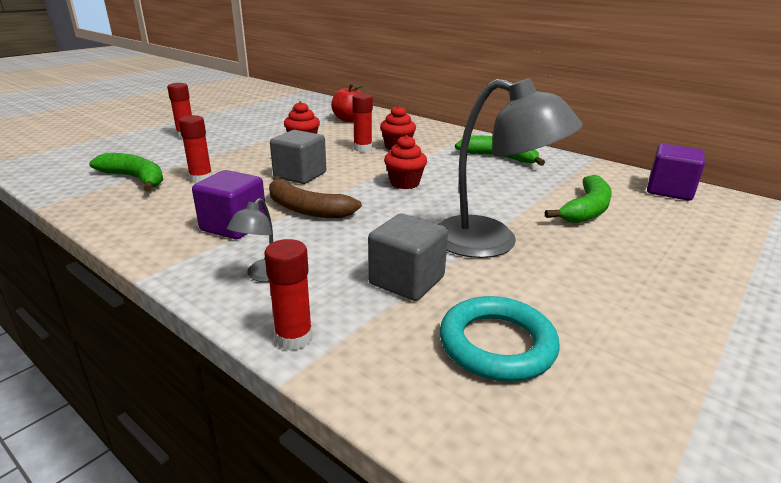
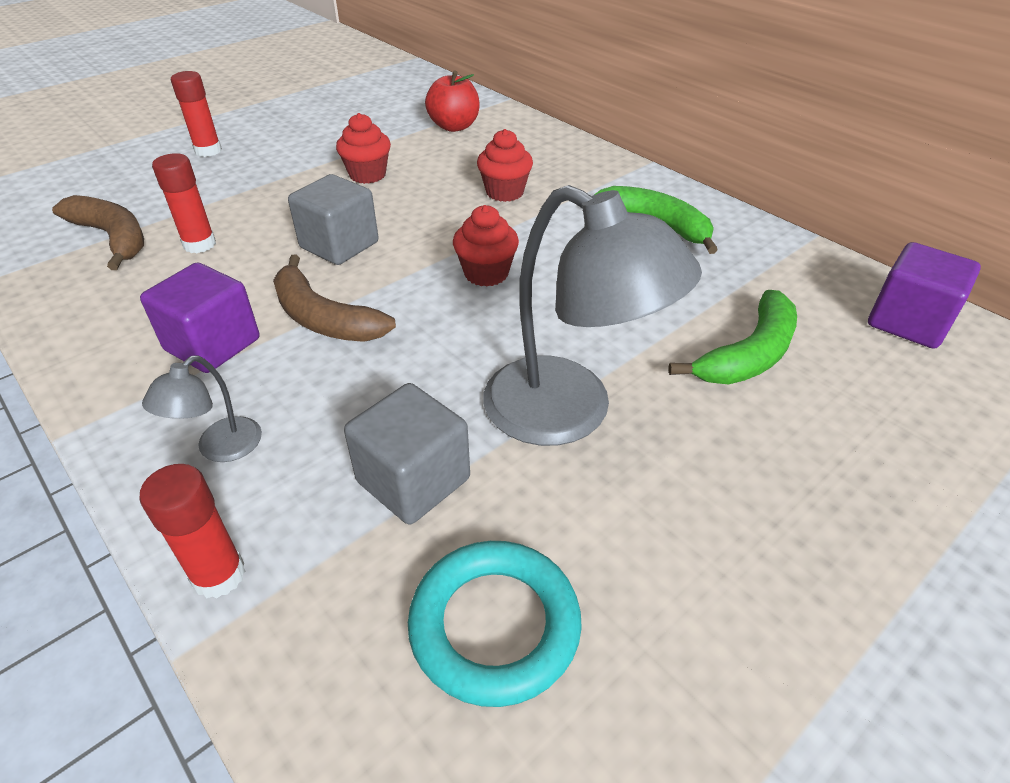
camera: 10 degrees right, 15 degrees up
green banana [89,153,163,192] -> brown banana [52,195,144,270]
red glue stick [352,93,373,152] -> none

